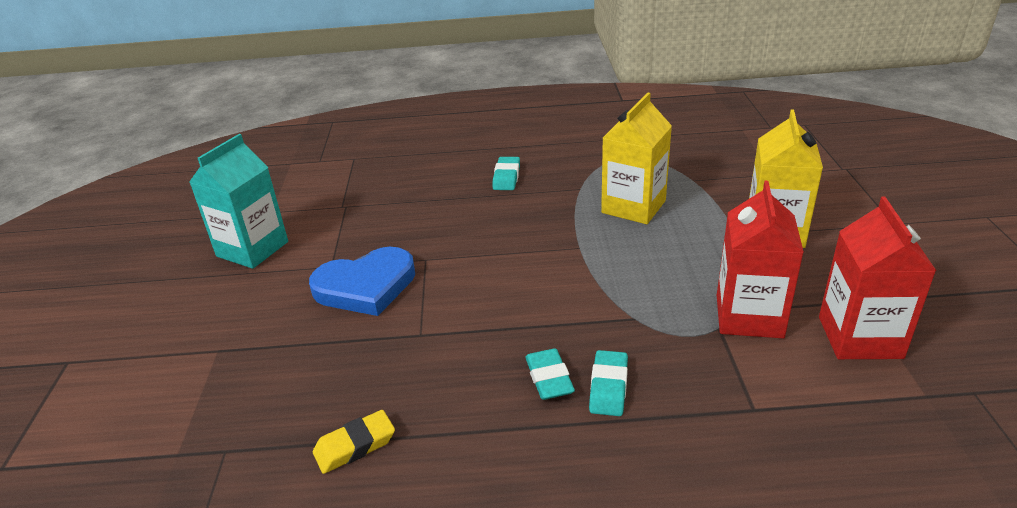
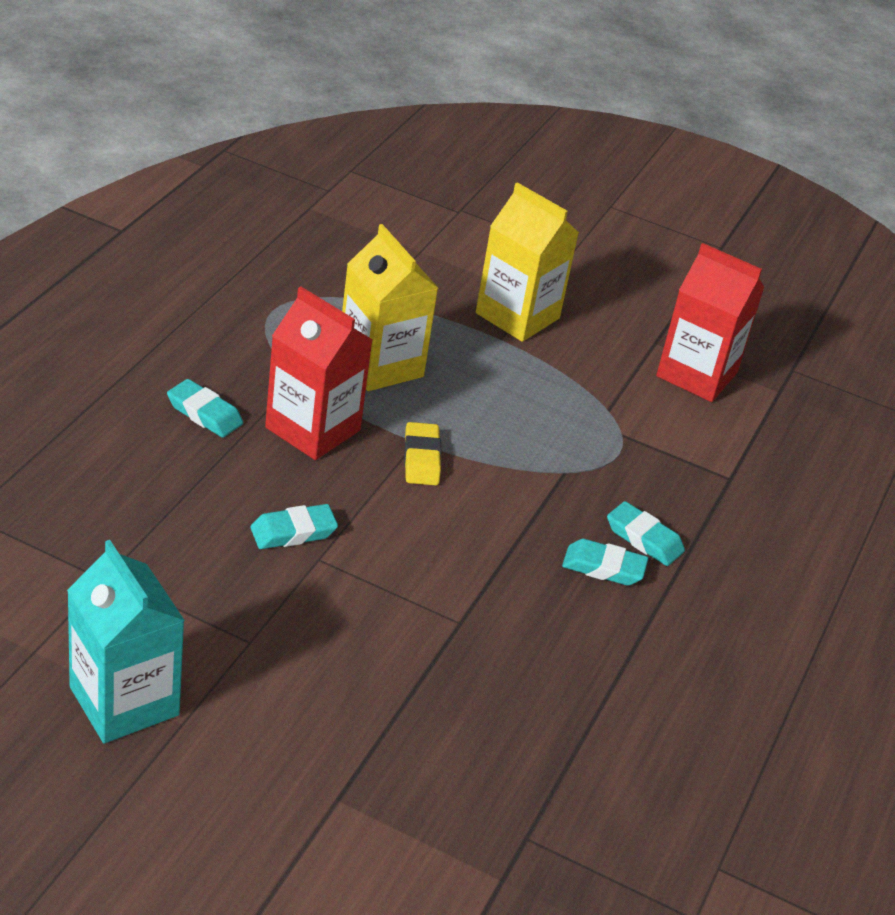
camera: 70 degrees left, 5 degrees up
blue heart [309,247,415,316] -> none
yellow eraser [313,410,395,474] -> yellow eraser moved to [404,422,441,485]
red carton [717,181,804,338] -> red carton moved to [265,286,373,460]
none -> turquoise eraser [250,504,338,549]

